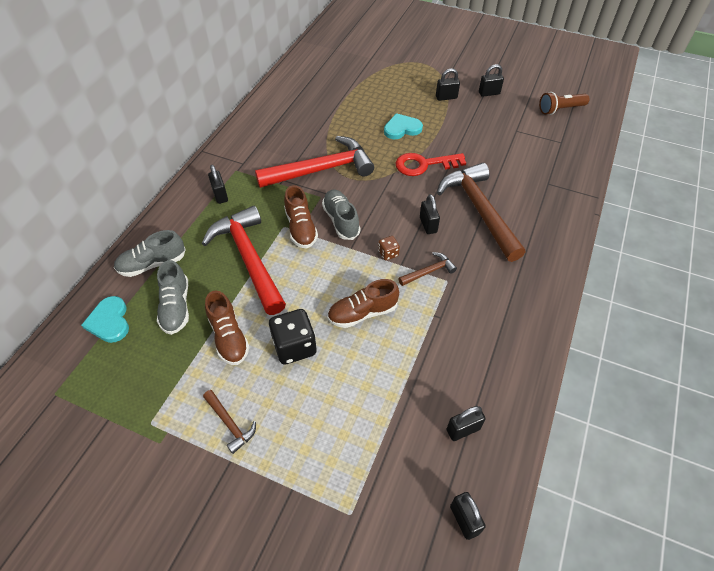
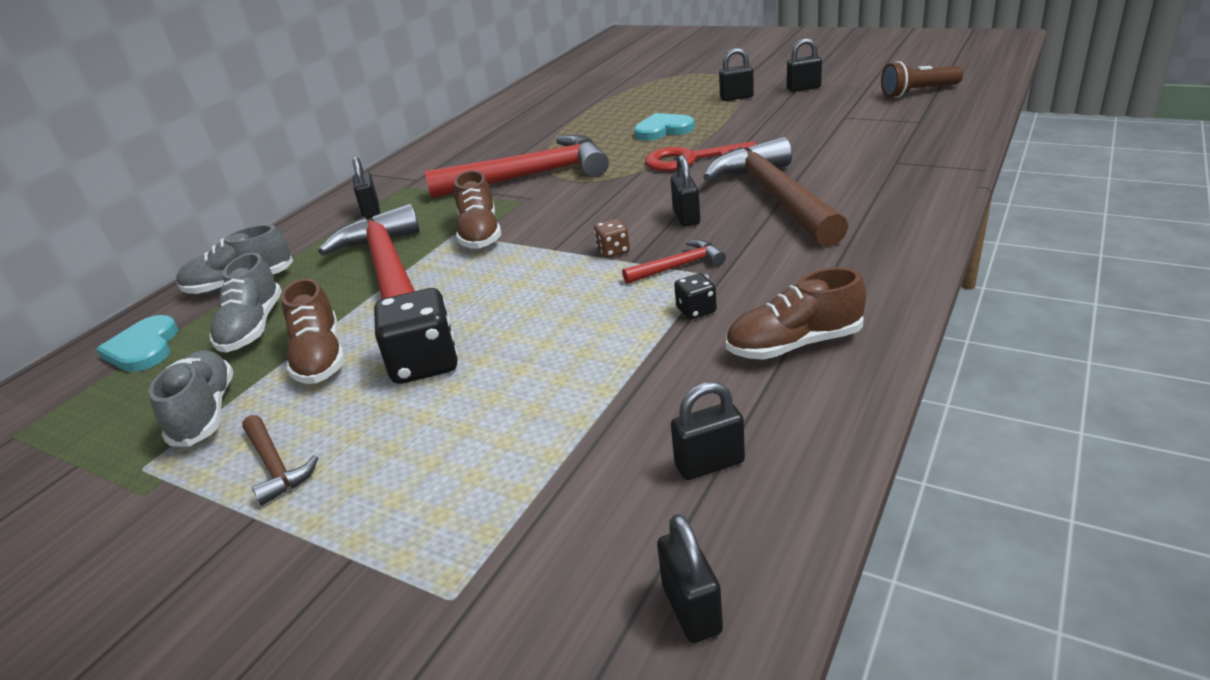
camera: 10 degrees right, 20 degrees down
grey shoe [322,189,360,240] -> grey shoe moved to [149,350,234,447]
brown shoe [327,279,399,328] -> brown shoe moved to [726,267,866,360]
brown hammer [398,252,457,286] -> red hammer [622,240,726,284]
none -> black dice [674,273,717,319]

